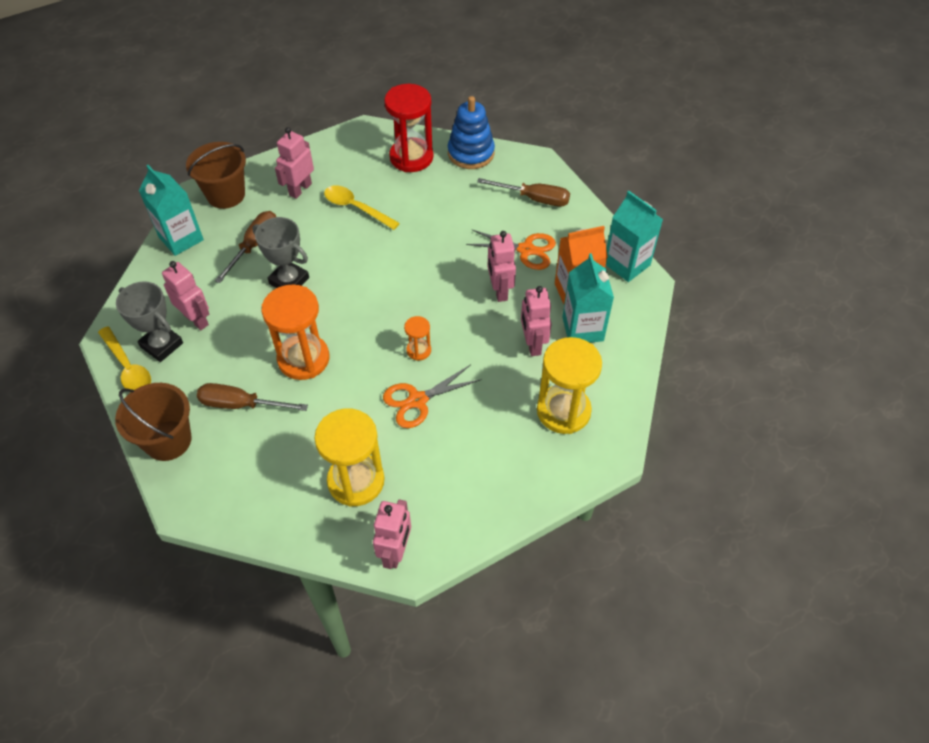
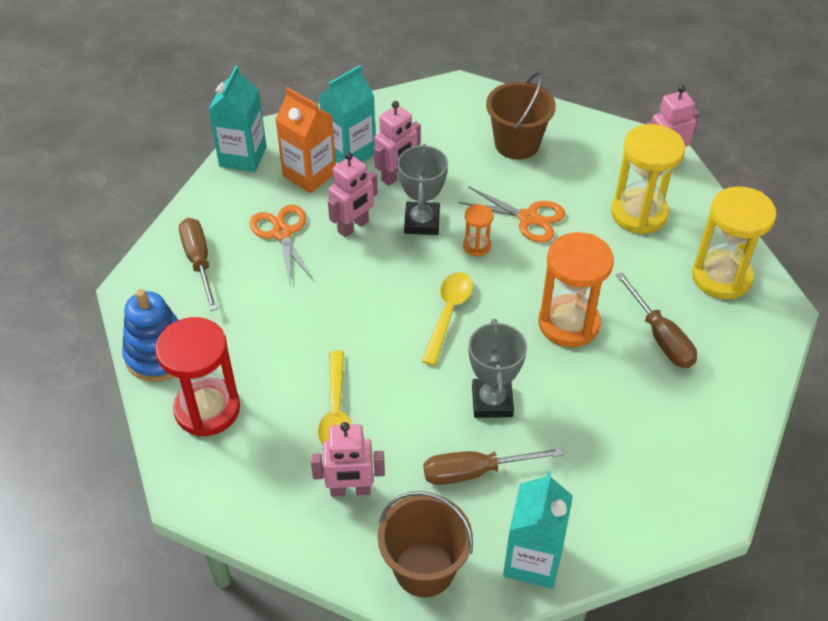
camera: 125 degrees left, 5 degrees down
yellow spoon [98,326,151,390] -> yellow spoon moved to [421,272,473,366]
brown bucket [115,383,192,461] -> brown bucket moved to [486,72,556,160]
grey trophy [116,281,183,362] -> grey trophy moved to [397,144,448,235]
pink robot [162,261,209,330] -> none
yellow hourglass [537,337,602,434] -> yellow hourglass moved to [692,186,777,299]

